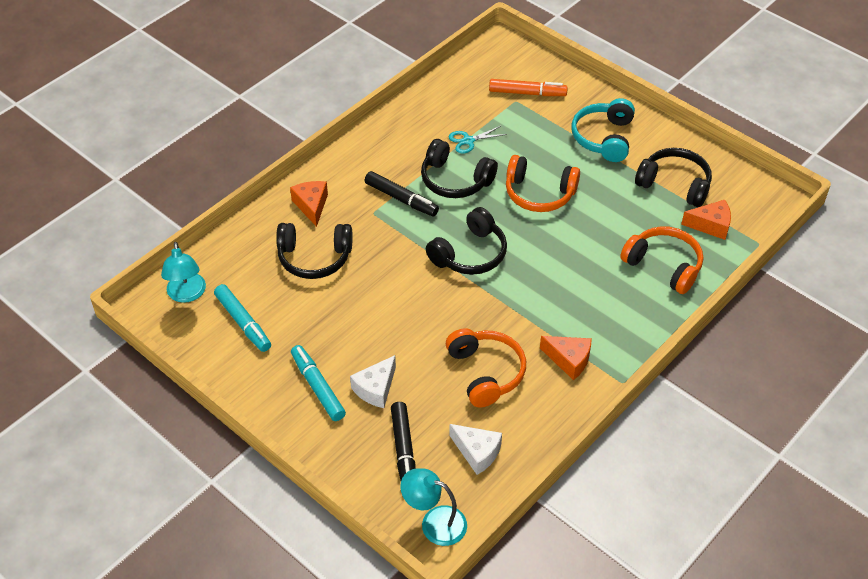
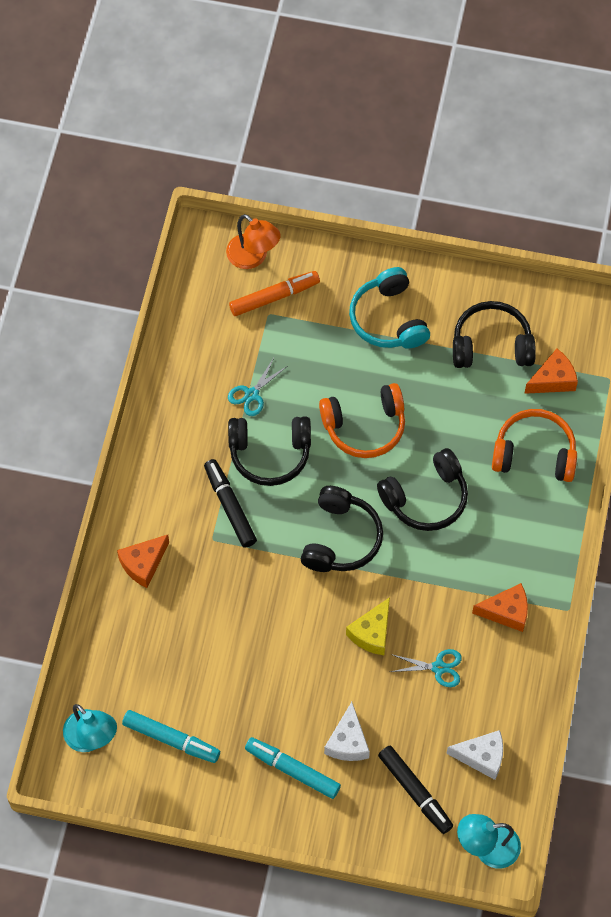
camera: 30 degrees left, 15 degrees up
black headphones [276,223,352,279] -> black headphones moved to [377,448,468,531]
orange cheese [290,181,328,227] -> orange cheese turned 90 degrees counterclockwise [117,535,169,588]
black marker [365,171,439,217] -> black marker turned 120 degrees counterclockwise [204,459,257,548]
orange headphones [446,328,526,408] -> turquoise scissors [390,649,462,687]
none -> orange lamp [226,214,281,269]
none -> yellow cheese [346,597,390,655]

